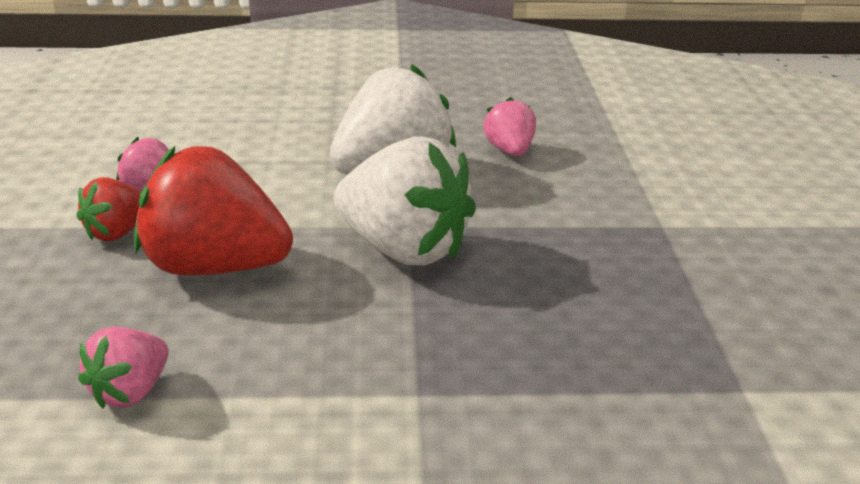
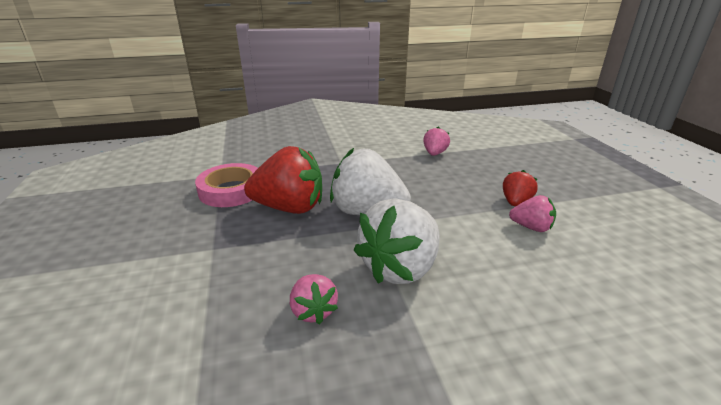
camera: 170 degrees right, 0 degrees up
red strawberry [134,146,293,275] -> red strawberry moved to [244,146,322,214]
none -> pink tape [195,163,258,207]

